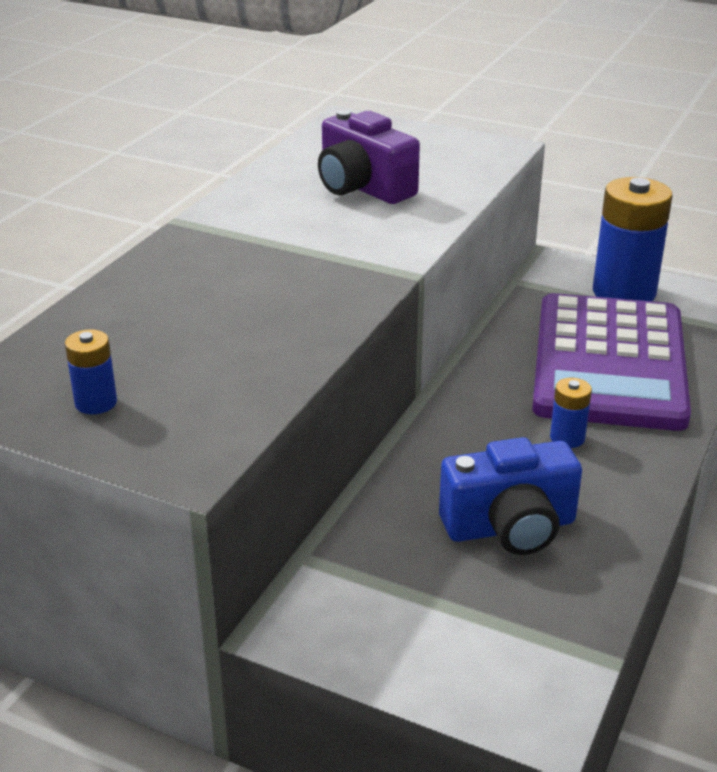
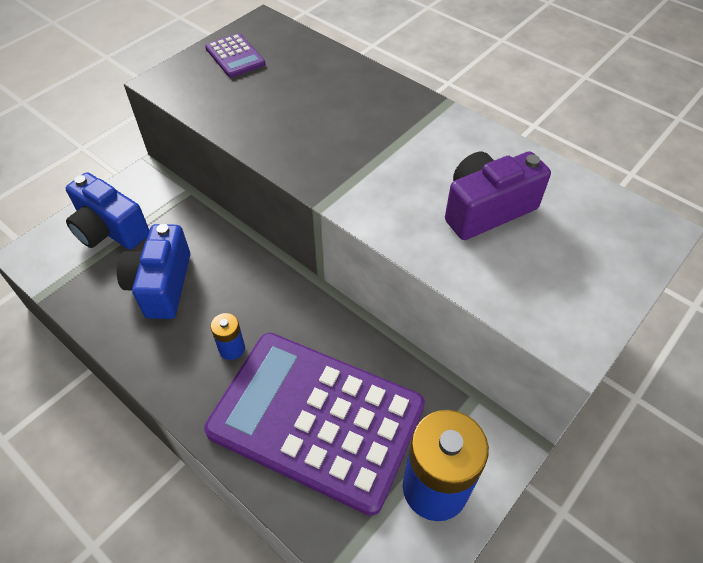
camera: 105 degrees right, 20 degrees up
blue battery [65,329,117,414] -> purple calculator [205,33,265,78]
none -> blue camera [66,172,149,250]

